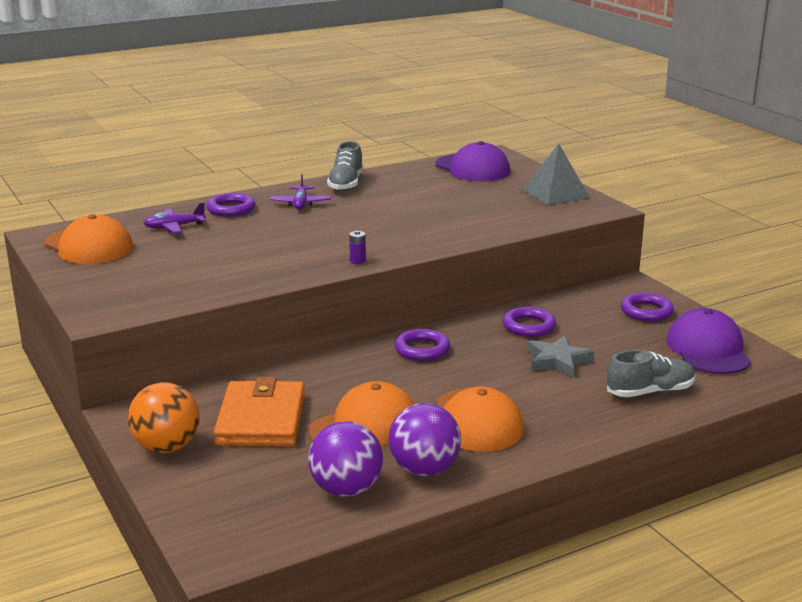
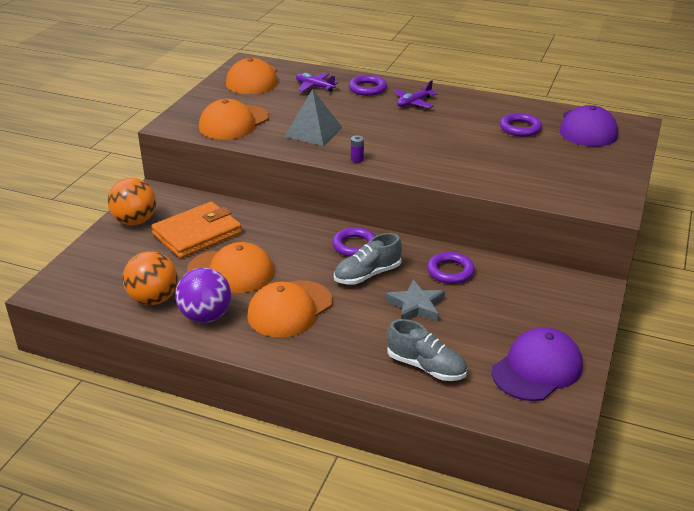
camera: 50 degrees right, 10 degrees up
purple ball [308,421,383,497] -> orange ball [123,251,178,305]
grey shoe [327,141,363,191] -> grey shoe moved to [334,233,402,284]
grey pyramid [522,144,590,205] -> grey pyramid moved to [284,89,342,146]
purple ring [621,293,674,322] -> purple ring moved to [500,113,542,137]
none -> orange cap [199,99,269,140]

